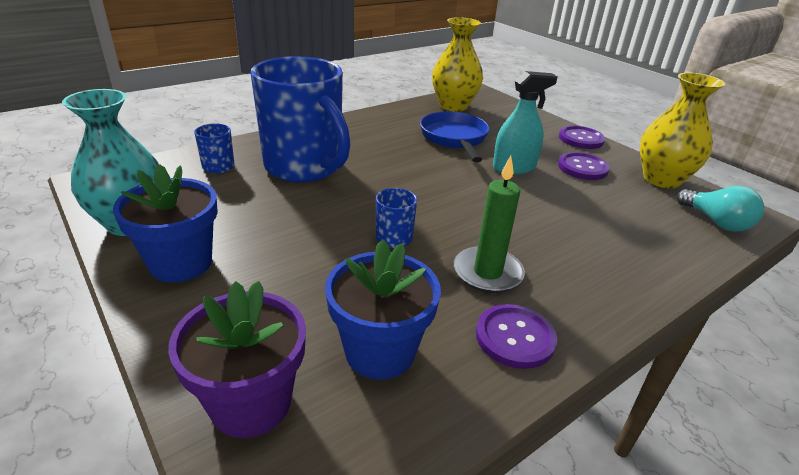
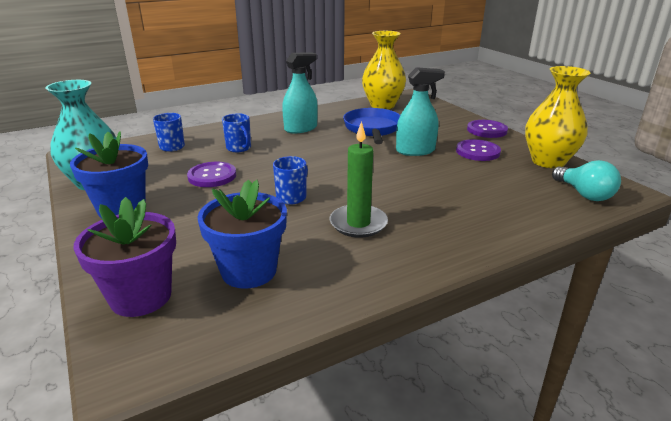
camera: 10 degrees right, 5 degrees down
blue mug [251,56,351,183] -> blue mug [222,113,251,152], size x0.40
purple button [476,304,557,369] -> purple button moved to [187,162,236,187]
none -> turquoise spray bottle [282,52,318,133]

